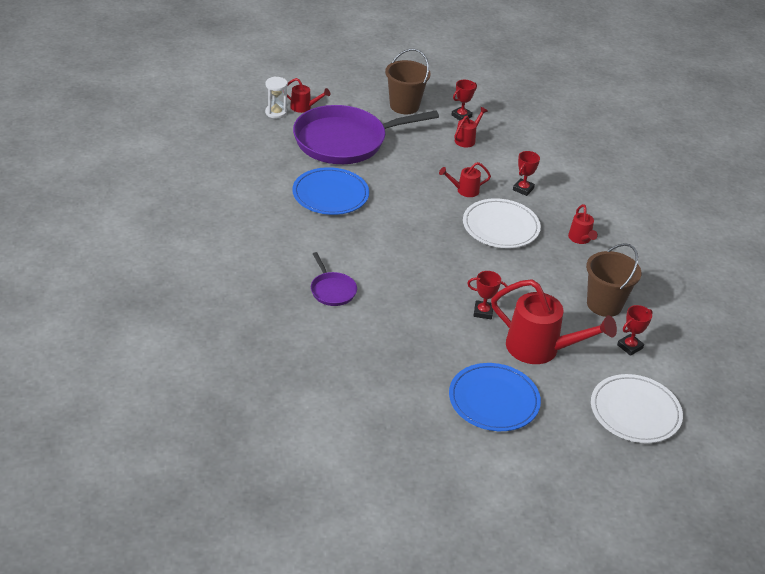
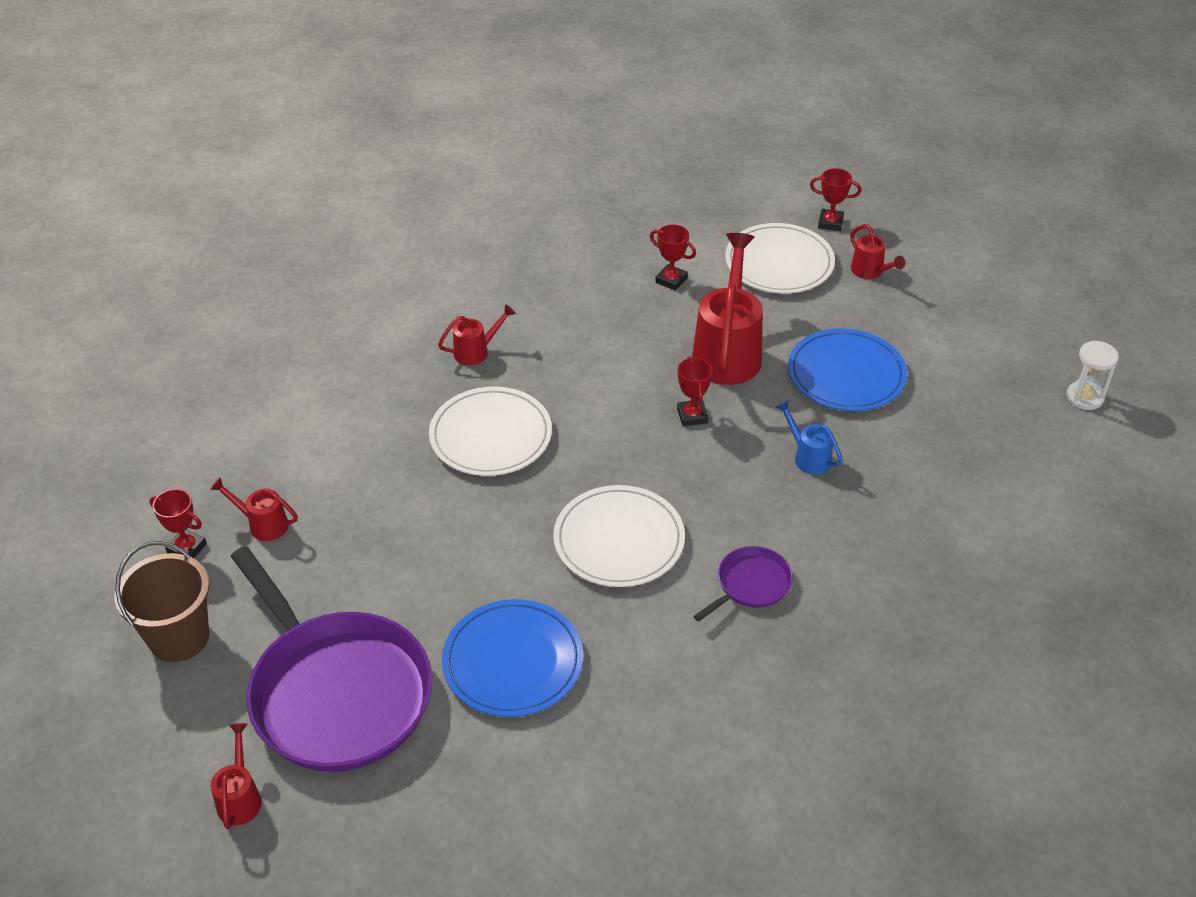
camera: 105 degrees left, 5 degrees up
white hourglass [265,77,288,119] -> white hourglass moved to [1067,341,1119,410]
red watering can [439,162,491,197] -> red watering can moved to [850,224,905,279]
red trophy [513,151,540,196] -> red trophy moved to [810,168,861,231]
brown bucket [586,243,642,317] -> none
none -> white plate [553,485,685,587]
none -> blue watering can [776,400,843,475]

